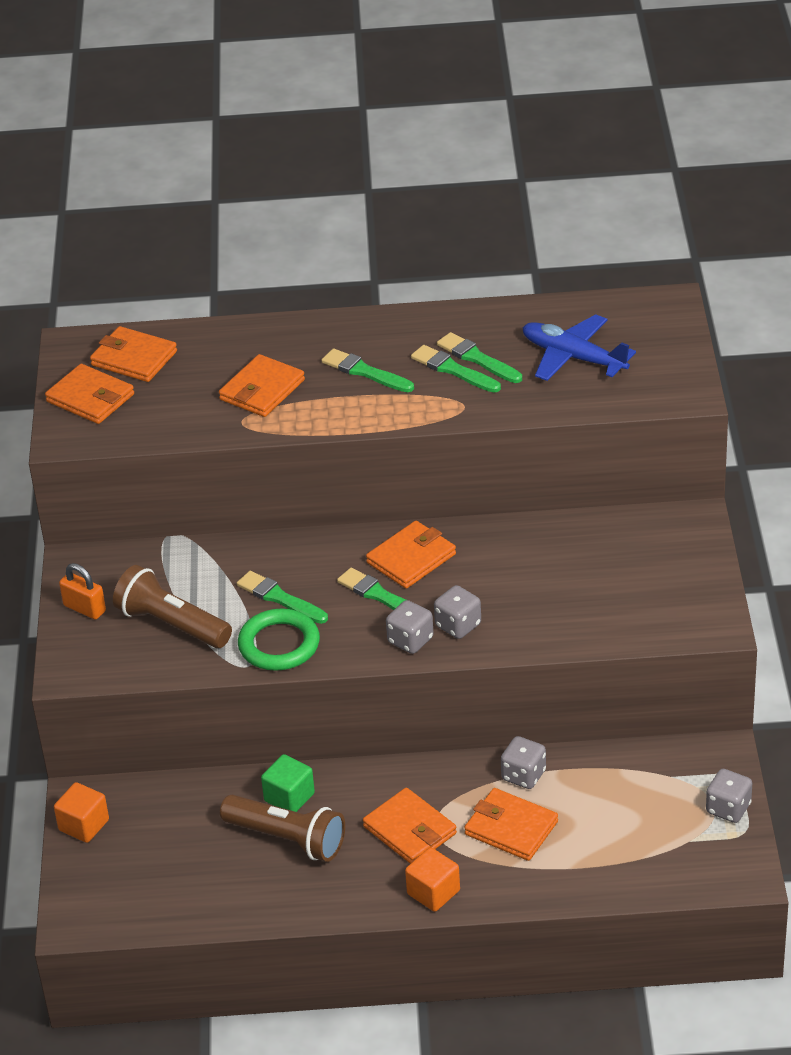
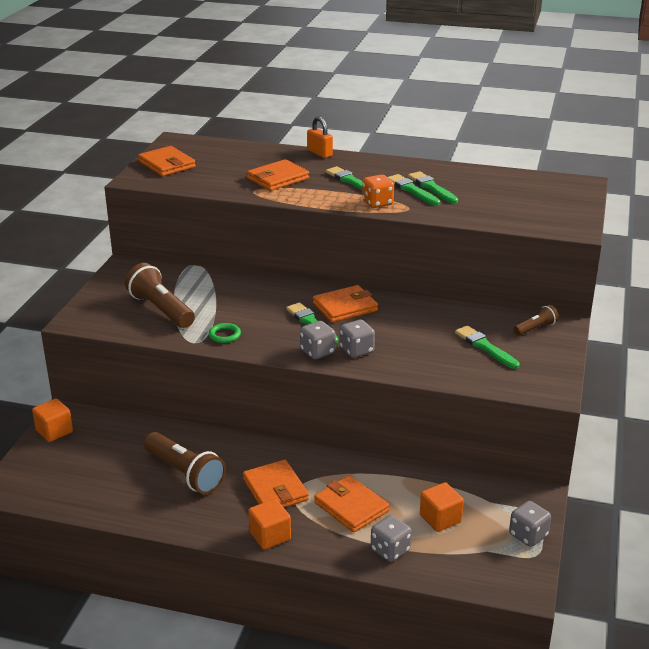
camera: 15 degrees right, 10 degrees down
orange padlock [59,563,106,620] -> orange padlock moved to [307,116,333,158]
orange wallet [90,326,177,382] -> none
green brush [237,571,328,624] -> green brush moved to [455,325,520,369]
green ring [238,609,320,671] -> green ring [208,323,241,343], size x0.53
green cube [261,754,315,812] -> none
grey dice [501,736,546,789] -> grey dice moved to [371,515,412,562]
blue plane [522,314,636,381] -> none
none -> orange dice [362,175,394,208]
none -> orange cube [420,482,464,532]
none -> brown flashlight [513,305,559,336]

